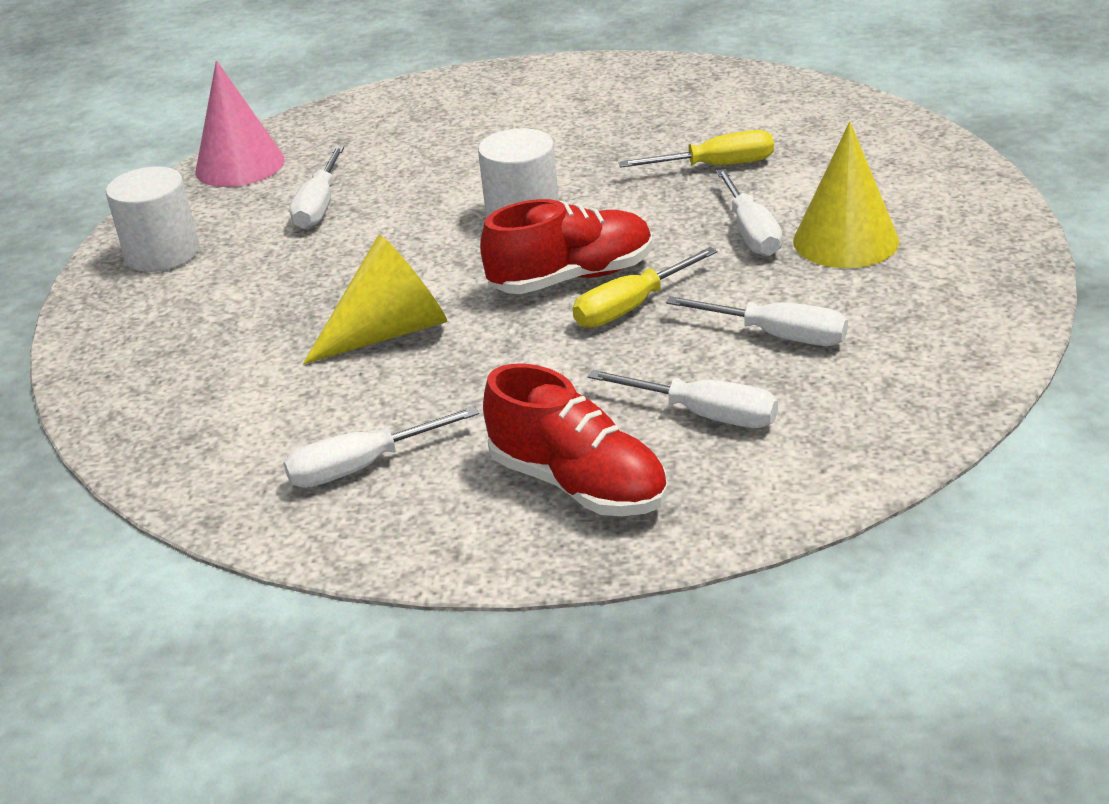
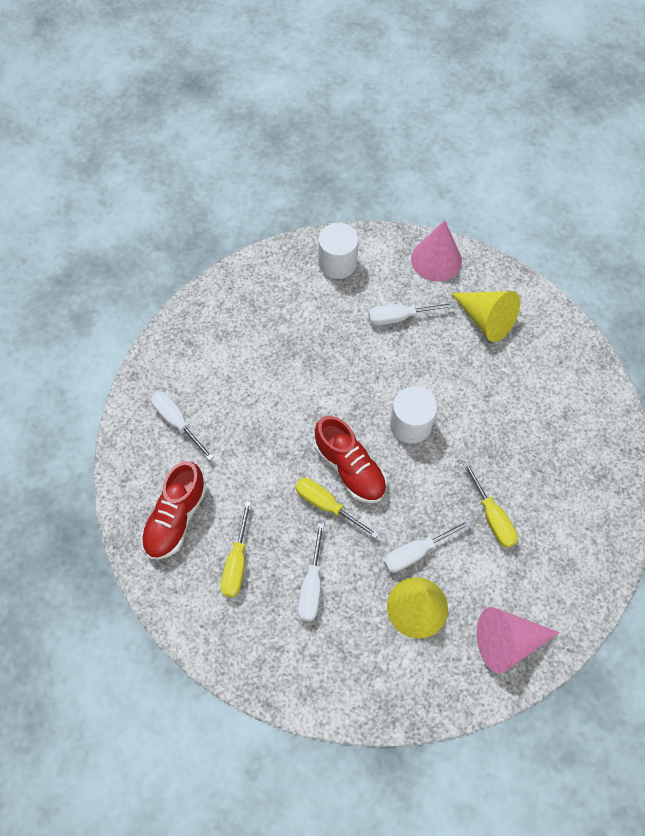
camera: 70 degrees right, 30 degrees up
yellow cone [303,235,447,364] -> yellow cone moved to [451,291,520,342]
white screwdriver [588,370,778,428] -> yellow screwdriver [221,501,252,597]
none -> pink cone [477,607,560,673]

